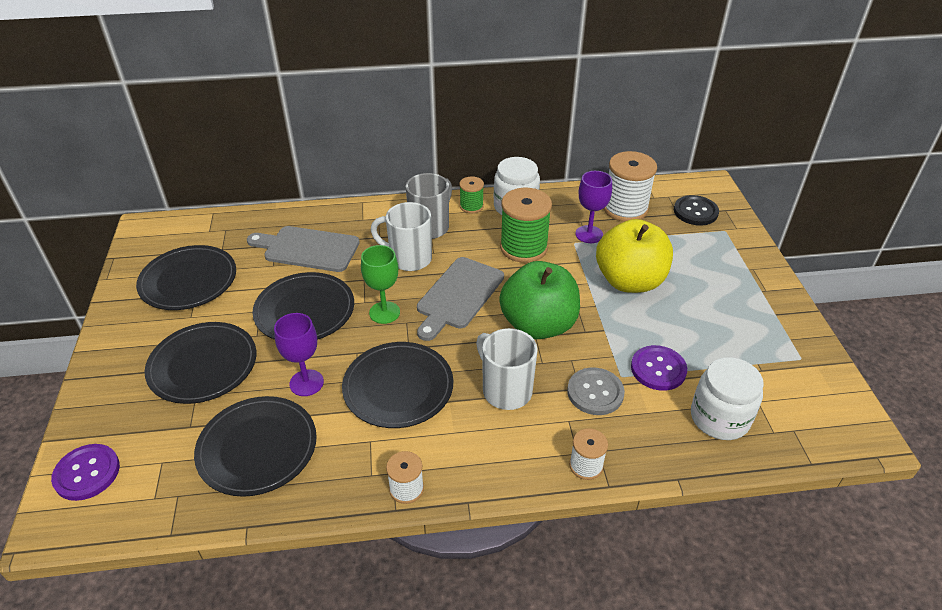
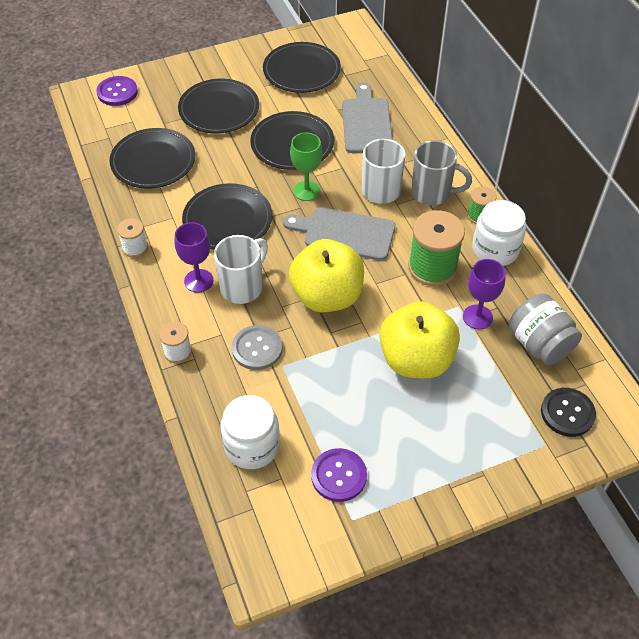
camera: 75 degrees right, 10 degrees up
purple goblet [274,313,324,396] -> purple goblet moved to [175,222,213,293]
green apple [499,261,580,339] -> yellow apple [289,239,364,312]
white spool [604,151,657,222] -> grey jar [509,294,582,365]
purple button [631,345,687,391] -> purple button moved to [311,448,367,502]

